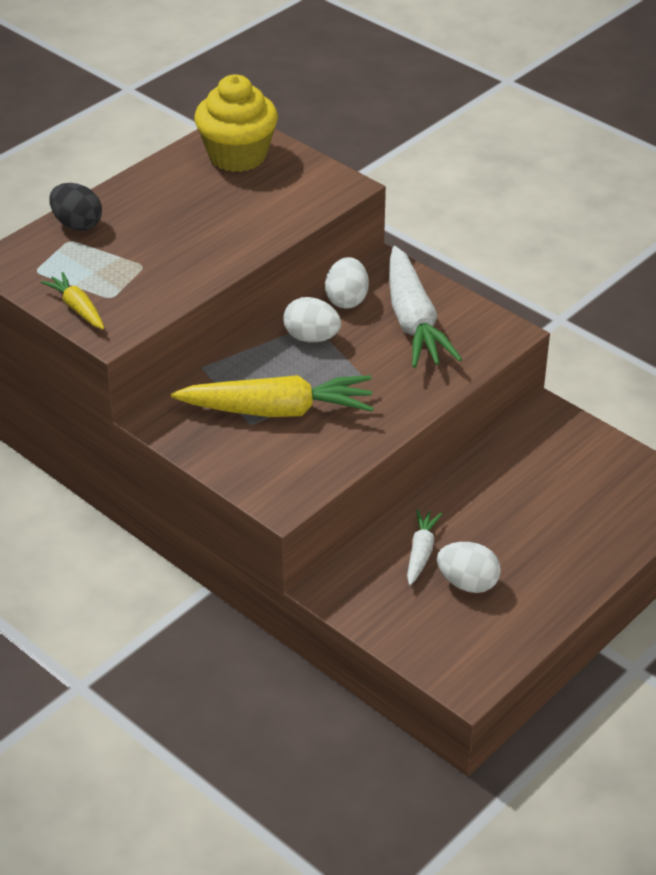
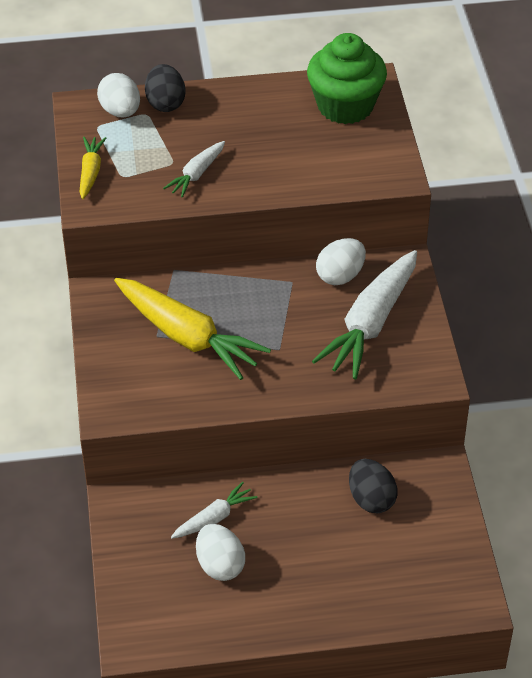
camera: 40 degrees right, 5 degrees up
yellow cupcake [195,75,278,172] -> green cupcake [307,33,387,124]
white egg [283,297,341,342] -> white egg moved to [97,73,140,117]
none -> white carrot [163,141,225,198]
none -> black egg [349,459,398,514]

